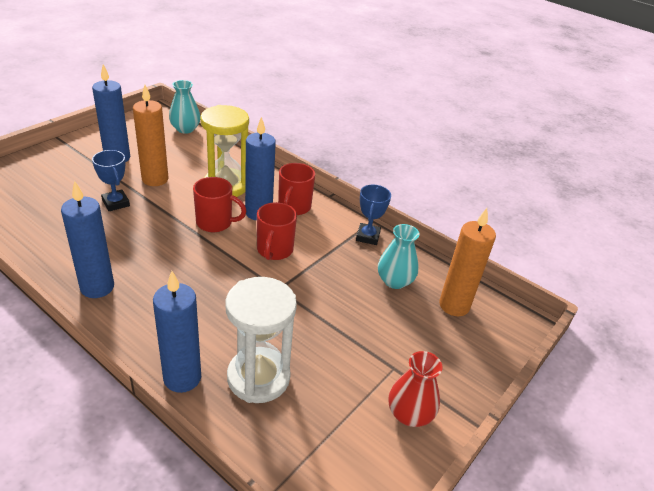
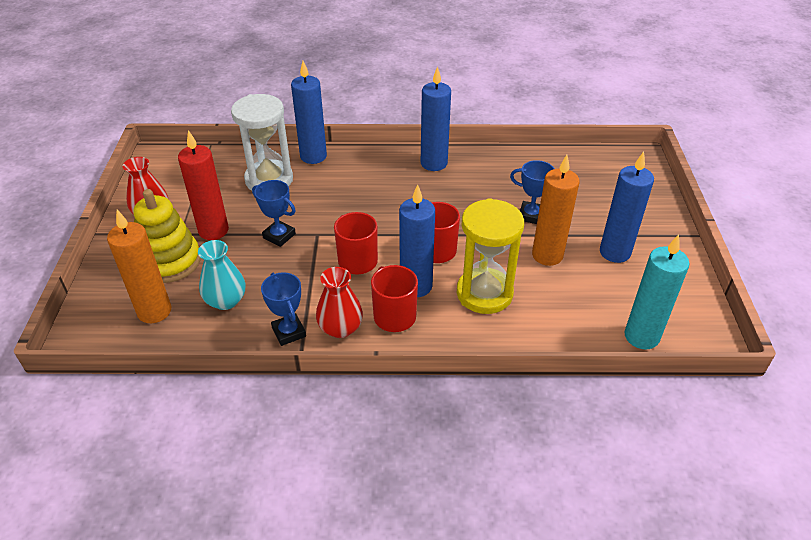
camera: 145 degrees right, 5 degrees up
turquoise vase [169,80,200,134] -> turquoise candle [624,234,689,349]
none -> yellow stacking toy [133,189,201,283]
none -> red candle [178,130,229,240]
none -> blue trophy [252,180,296,247]
none -> red vase [316,267,363,338]

